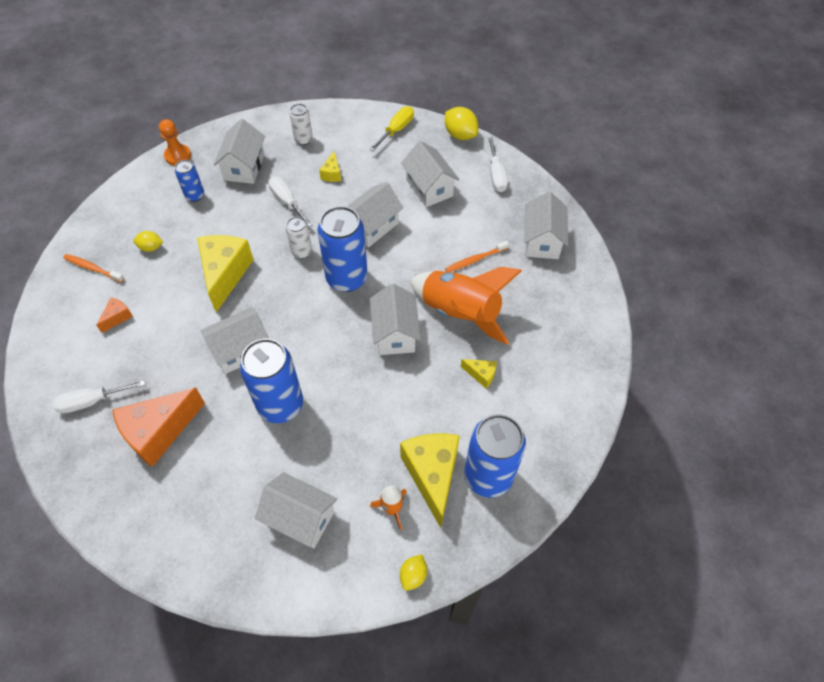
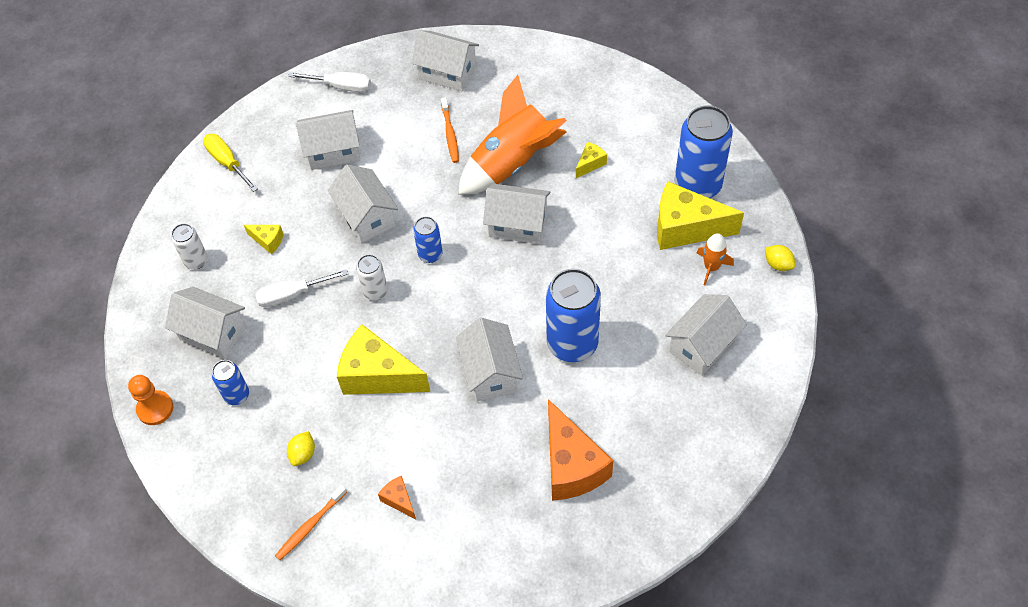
camera: 70 degrees left, 0 degrees up
white screwdriver [52,380,145,413] -> none
blue can [318,206,368,292] -> blue can [413,217,443,263], size x0.51
yellow lemon [445,107,478,140] -> none

